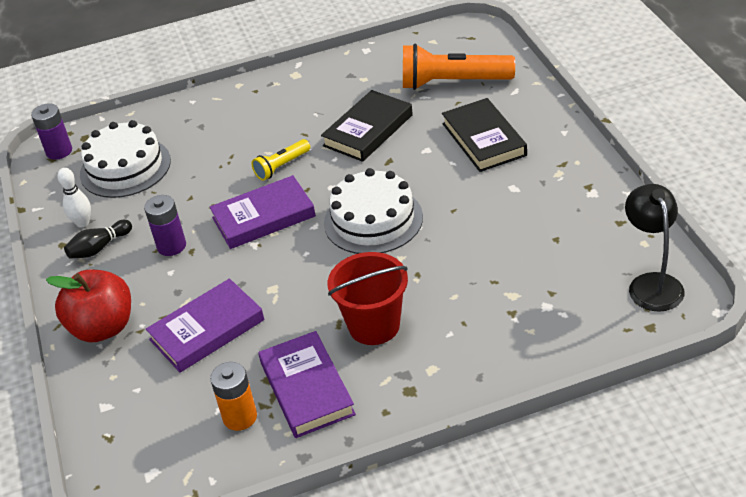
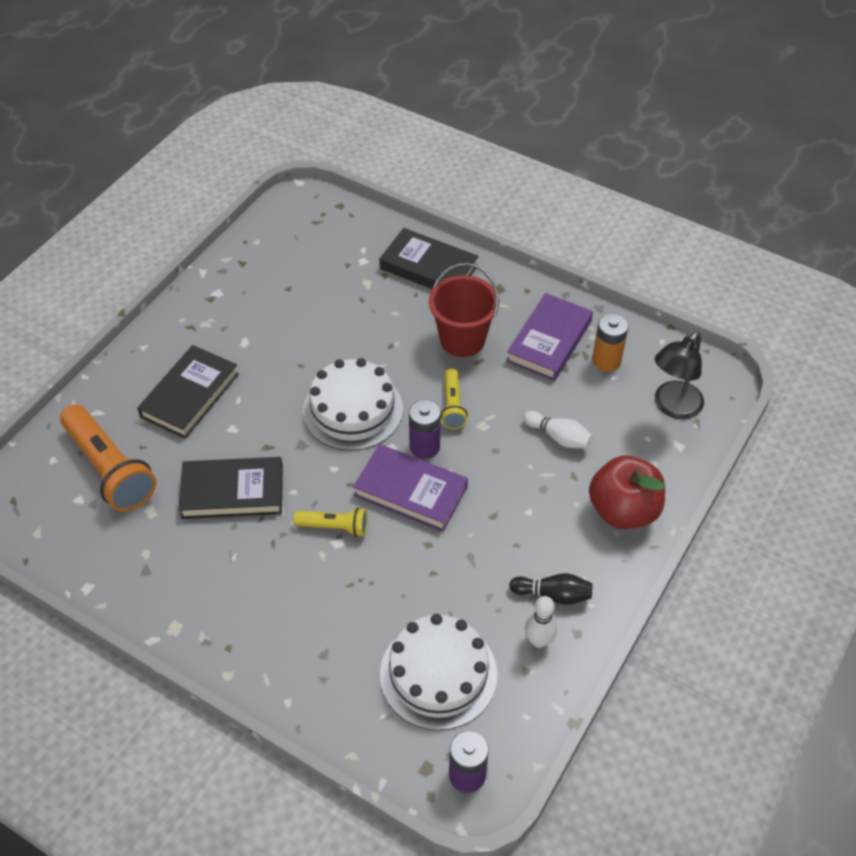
camera: 135 degrees left, 10 degrees up
purple battery [144,195,186,256] -> purple battery moved to [409,400,441,459]
purple book [146,279,264,372] -> white bowling pin [523,410,593,448]
black lamp [625,184,685,312] -> black lamp moved to [655,331,704,419]
none -> black book [379,228,479,289]
none -> yellow flashlight [441,369,468,429]

